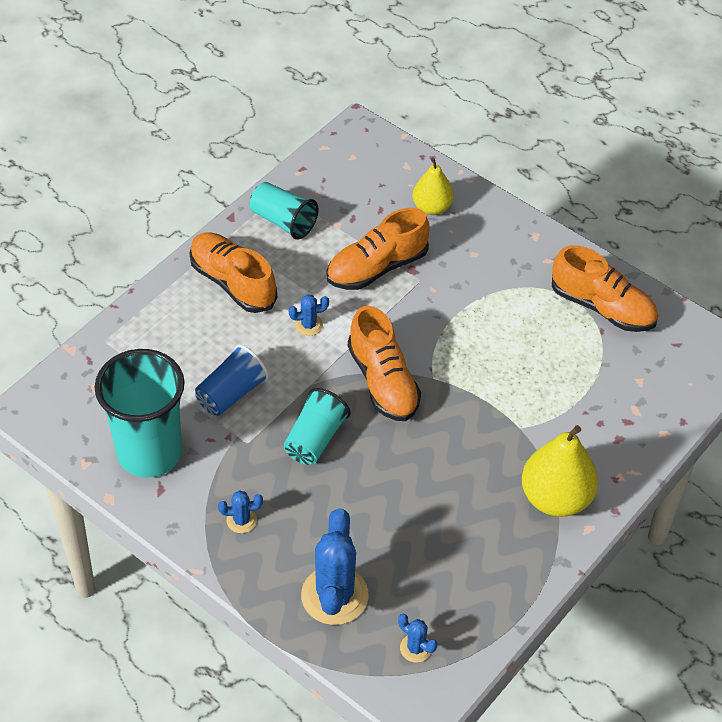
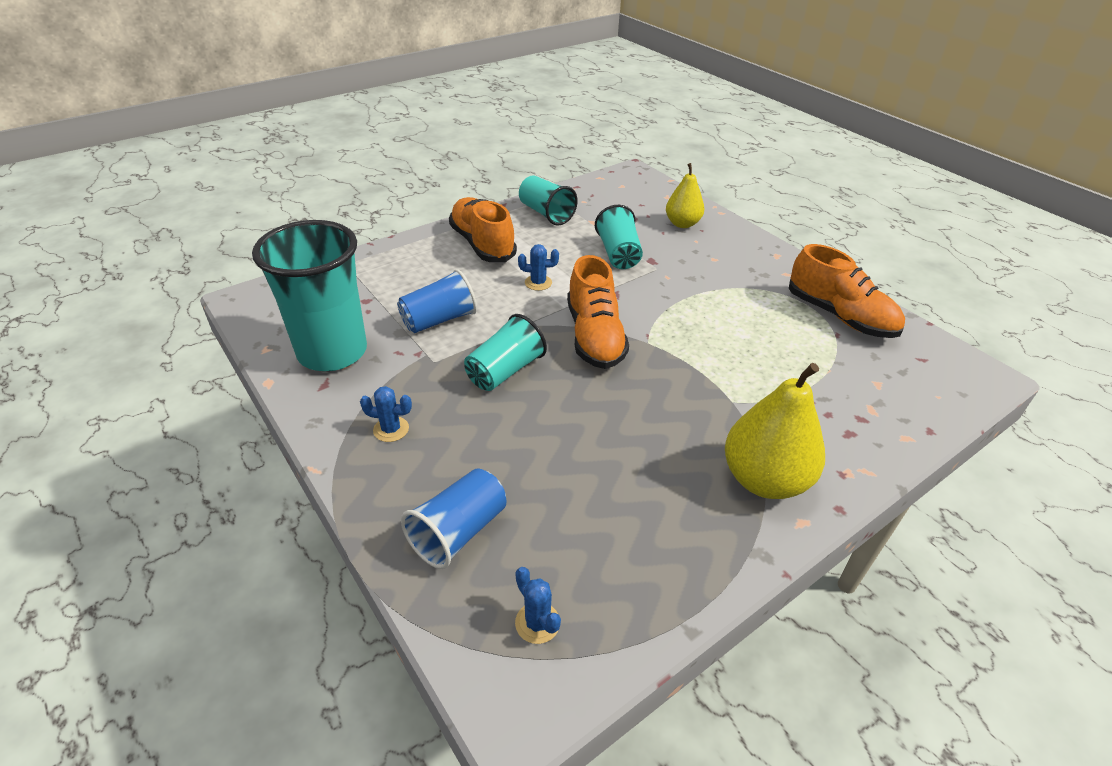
camera: 15 degrees right, 10 degrees down
blue cactus [301,508,369,625] -> blue cup [401,468,506,569]
orange shoe [327,208,430,290] -> turquoise cup [595,205,643,269]

